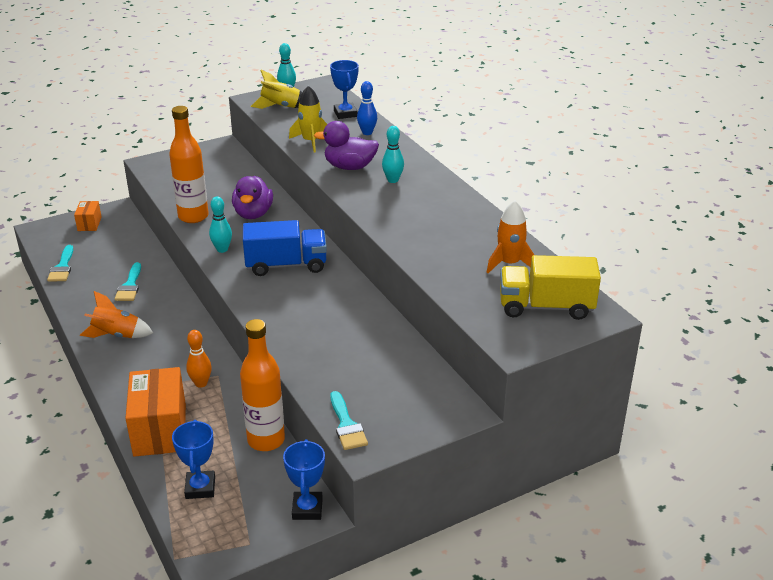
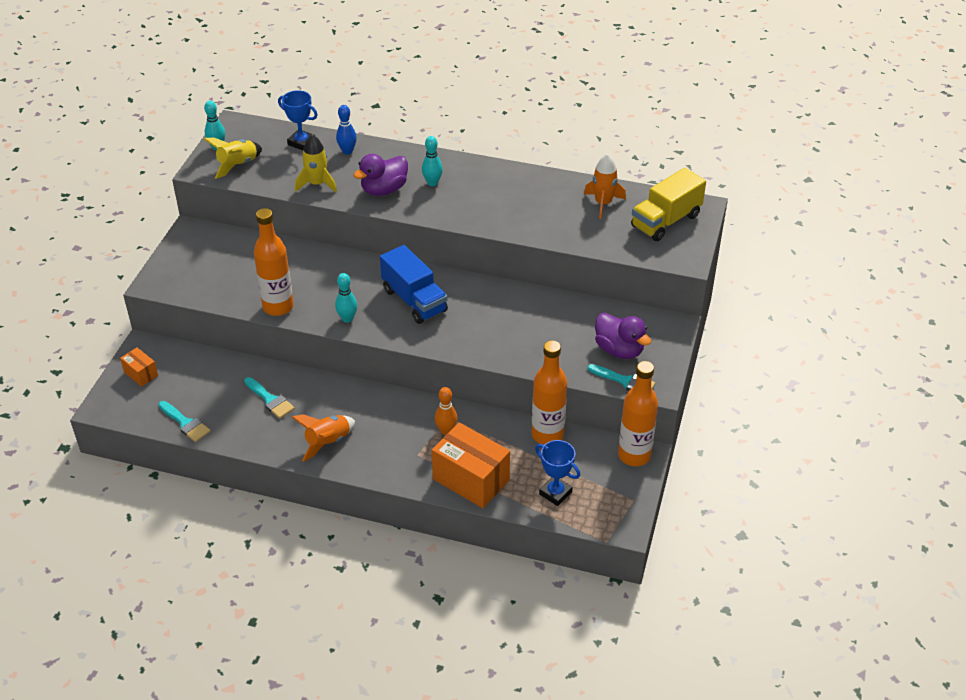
camera: 45 degrees left, 10 degrees up
purple duck [232,176,273,219] -> purple duck moved to [595,313,651,359]
blue truck [243,220,327,276] -> blue truck turned 105 degrees clockwise [380,245,448,324]
blue trophy [283,439,325,520] -> orange bottle [618,361,658,466]

